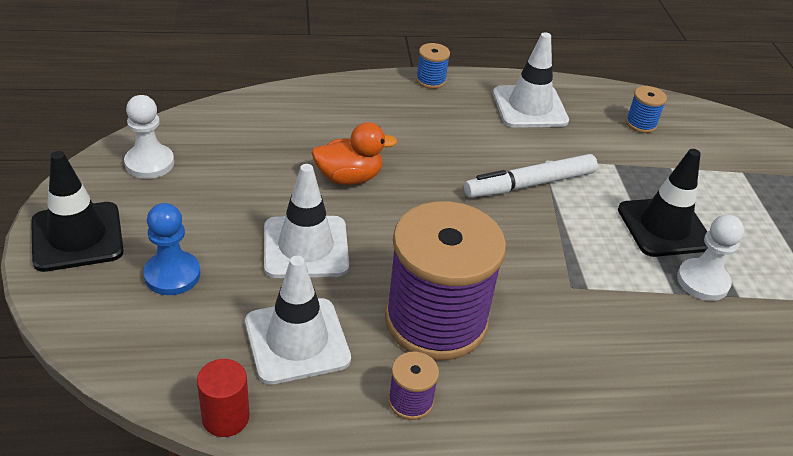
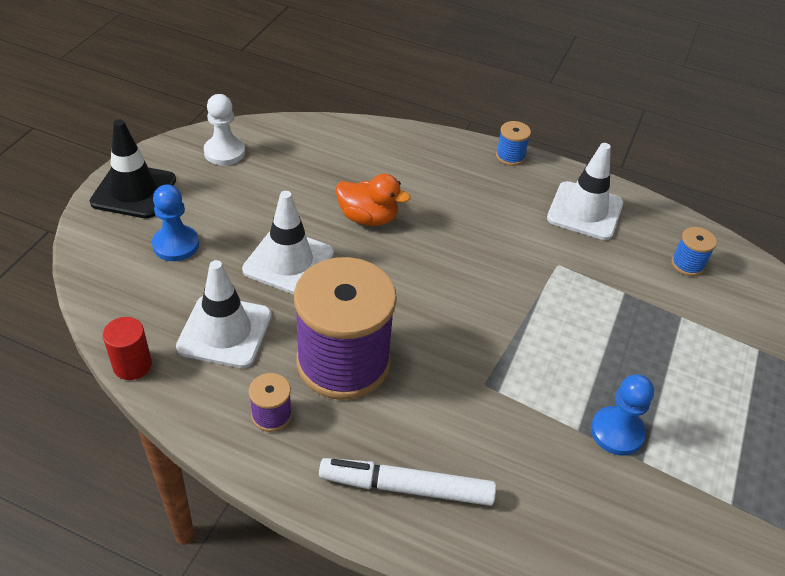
camera: 30 degrees right, 5 degrees up
white marker [464,154,598,198] -> white marker moved to [319,458,496,506]
black traffic cone [618,149,708,257] -> none
white pawn [677,214,744,301] -> blue pawn [591,374,654,455]

